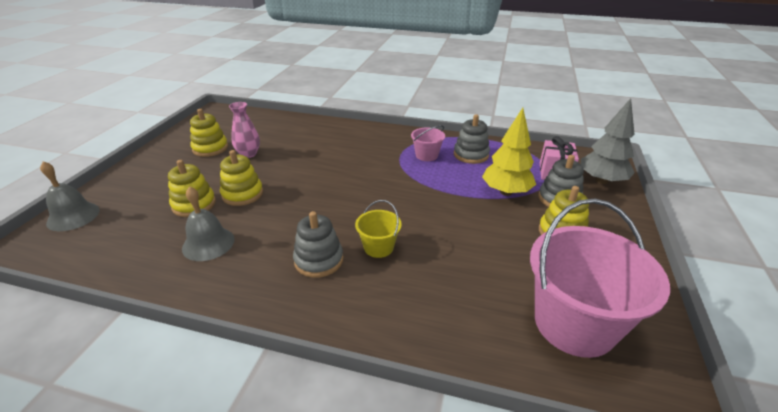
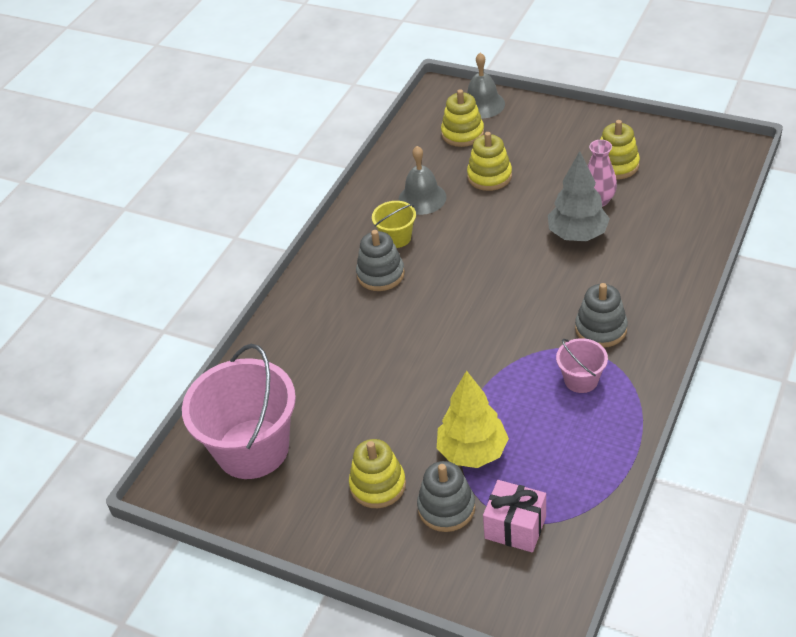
camera: 105 degrees right, 10 degrees up
yellow stacking toy [220,150,263,206] -> yellow stacking toy moved to [441,89,484,147]
yellow bucket [355,200,402,258] -> yellow bucket moved to [372,201,416,248]
grey stacking toy [454,114,490,164] -> grey stacking toy moved to [575,283,628,348]
grey tree [581,98,635,184] -> grey tree moved to [548,151,610,241]

